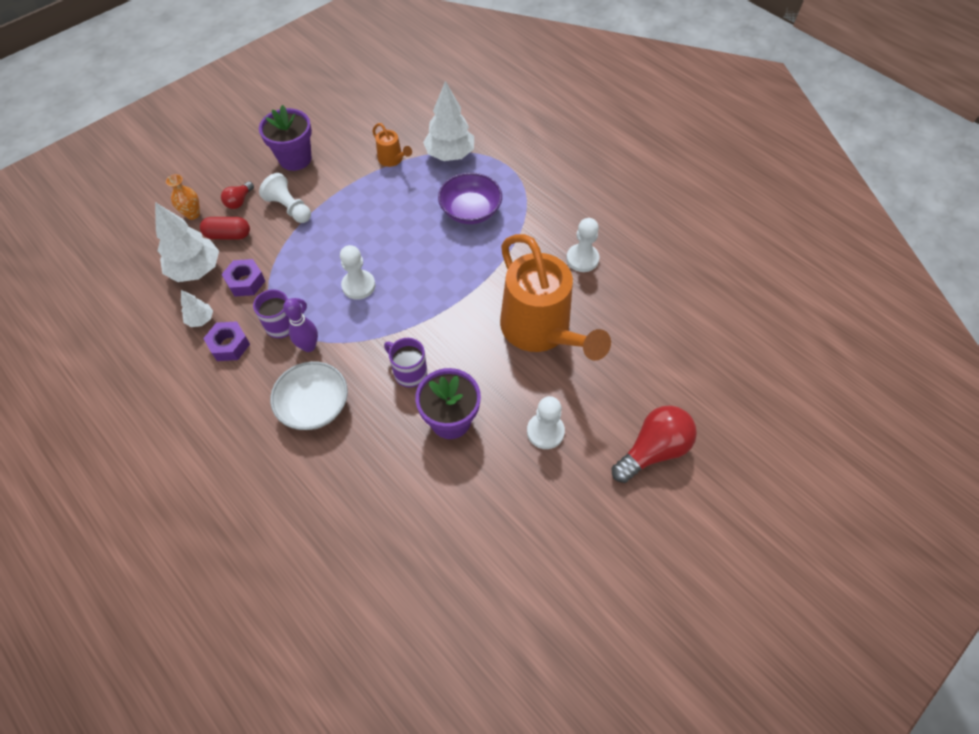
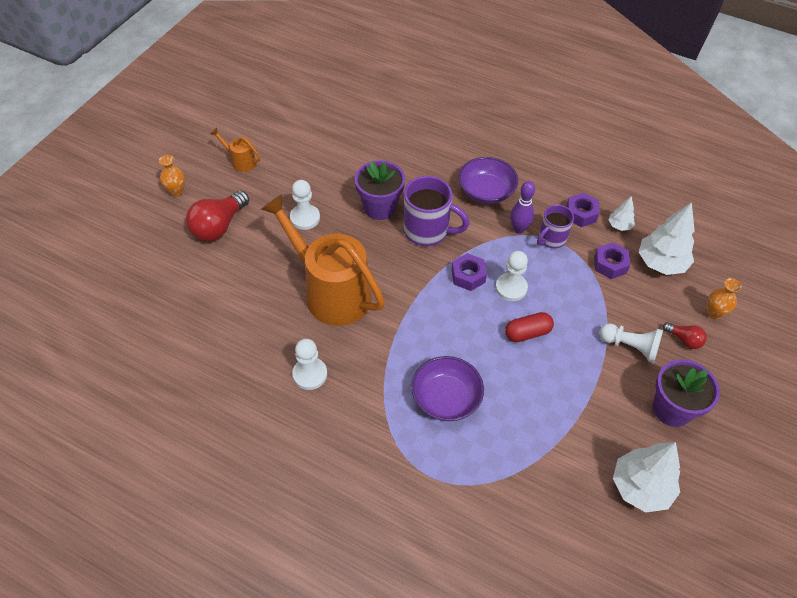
camera: 160 degrees right, 5 degrees down
red capsule [200,217,250,239] -> red capsule moved to [505,312,554,342]
red light bulb [221,181,254,209] -> red light bulb turned 120 degrees clockwise [663,322,707,349]
white bowl [270,361,348,430] -> purple bowl [459,157,518,204]
orange watering can [372,123,412,167] -> orange watering can moved to [211,128,261,172]
purple mug [384,338,427,388] -> purple mug [404,176,469,246], size x1.59
white tree [423,81,474,161] -> white tree moved to [613,442,680,512]
none -> orange vase [159,155,185,197]
none -> purple nut [452,253,487,291]

